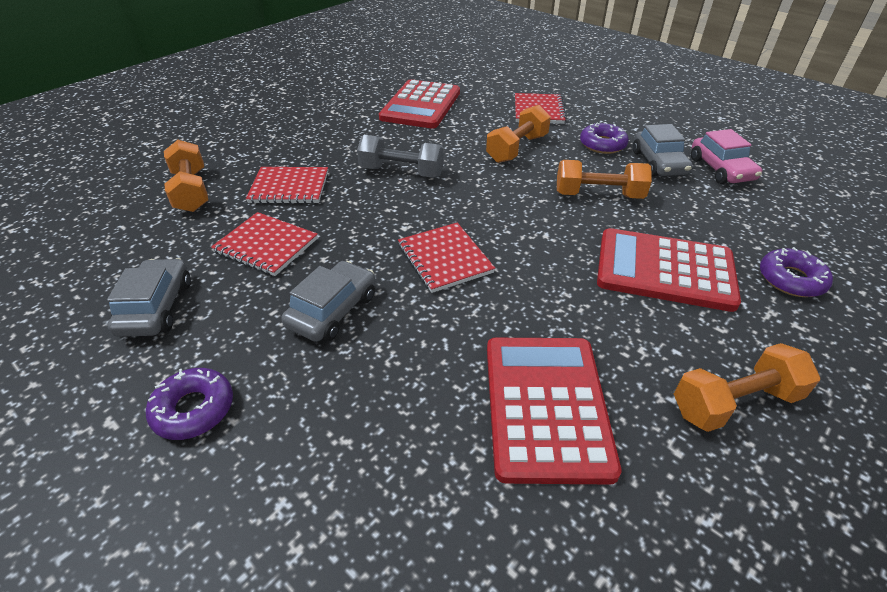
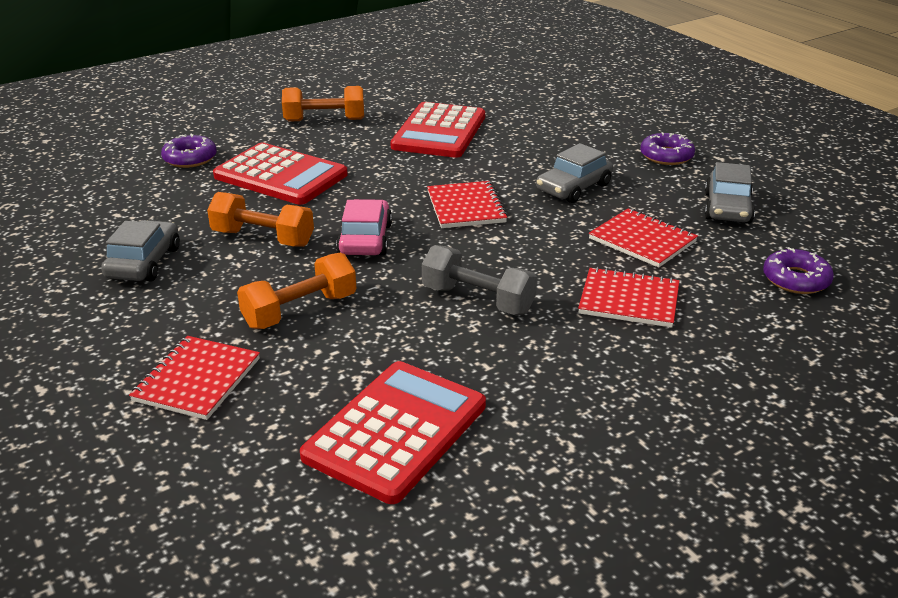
camera: 165 degrees left, 10 degrees down
orange dumbbell [164,140,208,212] -> none
purple donut [580,122,629,154] -> purple donut moved to [763,247,834,294]
pink car [691,129,762,184] -> pink car moved to [336,199,392,256]

